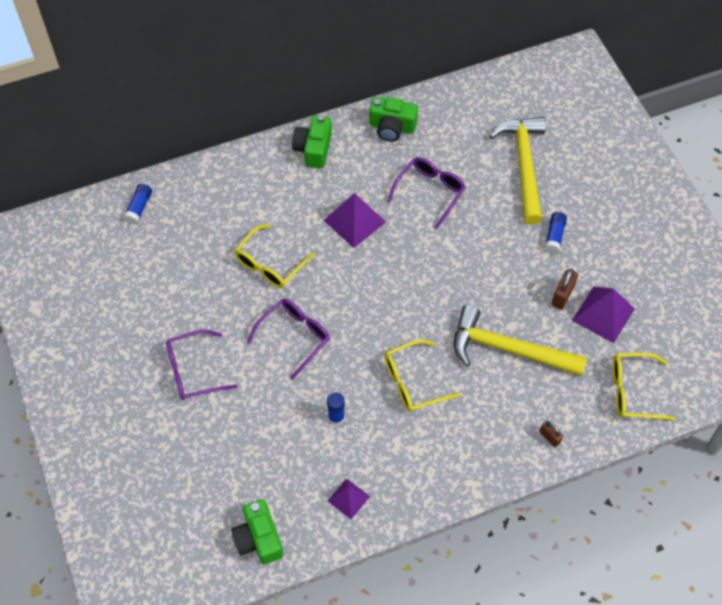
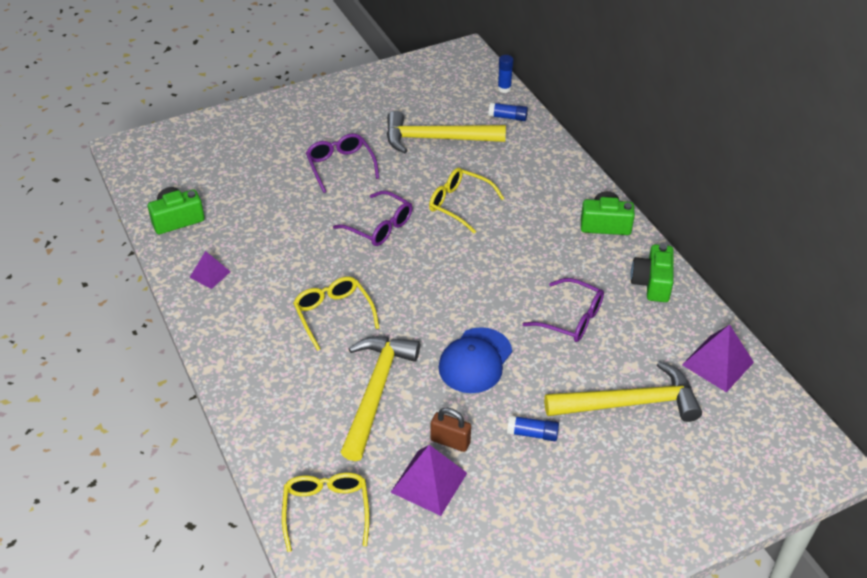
camera: 85 degrees right, 15 degrees down
purple pyramid [324,193,386,248] -> purple pyramid moved to [682,325,754,392]
blue glue stick [327,392,345,425] -> blue glue stick moved to [498,55,513,93]
brown padlock [539,421,563,447] -> none
none -> yellow hammer [387,111,506,153]
none -> blue cap [438,327,512,393]

